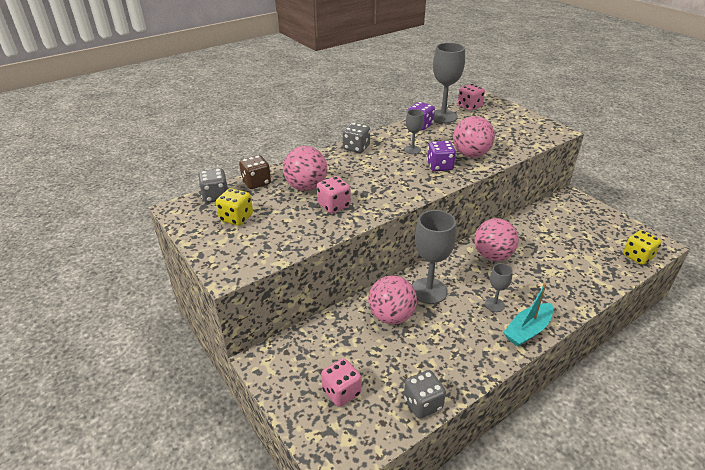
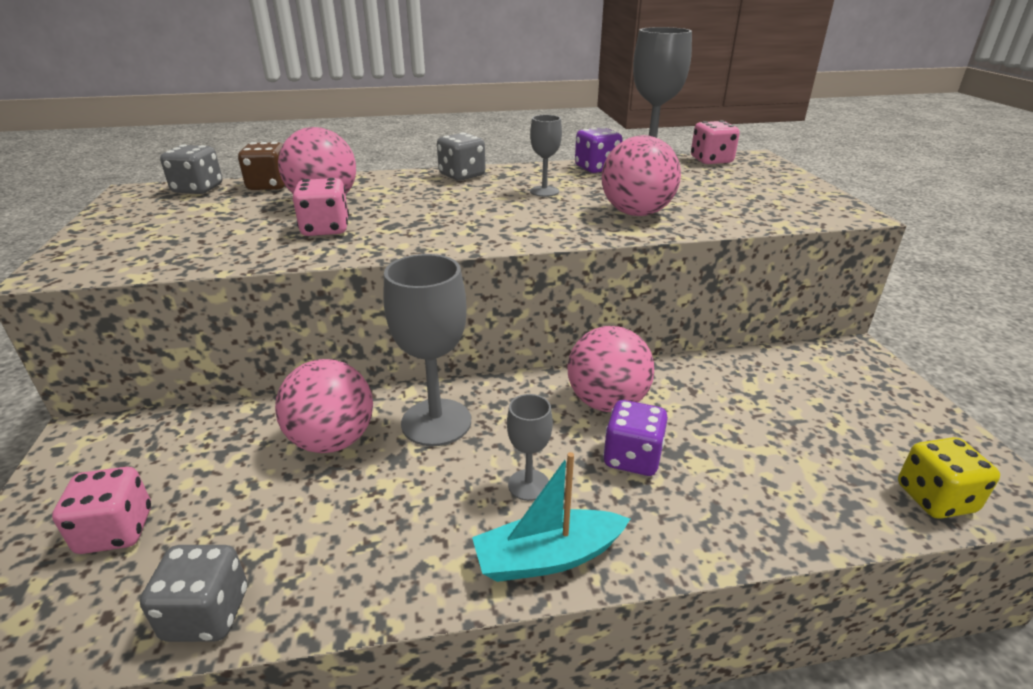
camera: 25 degrees right, 5 degrees down
yellow dice [216,188,253,226] -> none
purple dice [427,141,456,171] -> purple dice moved to [603,400,668,476]

